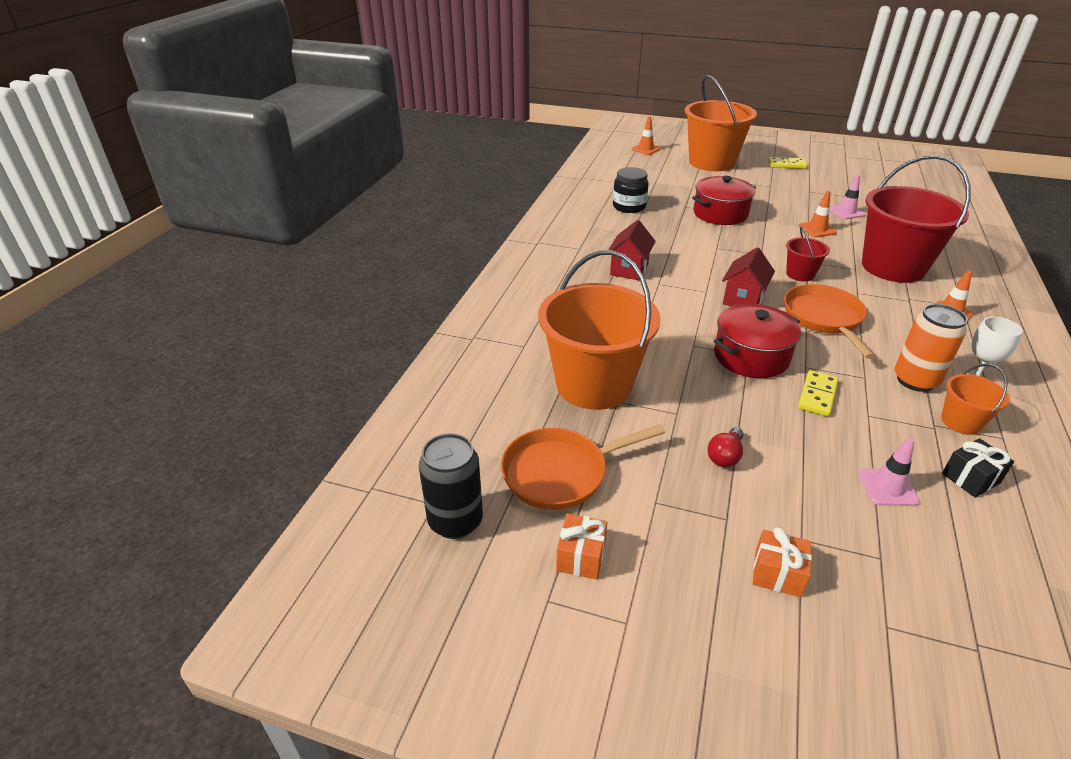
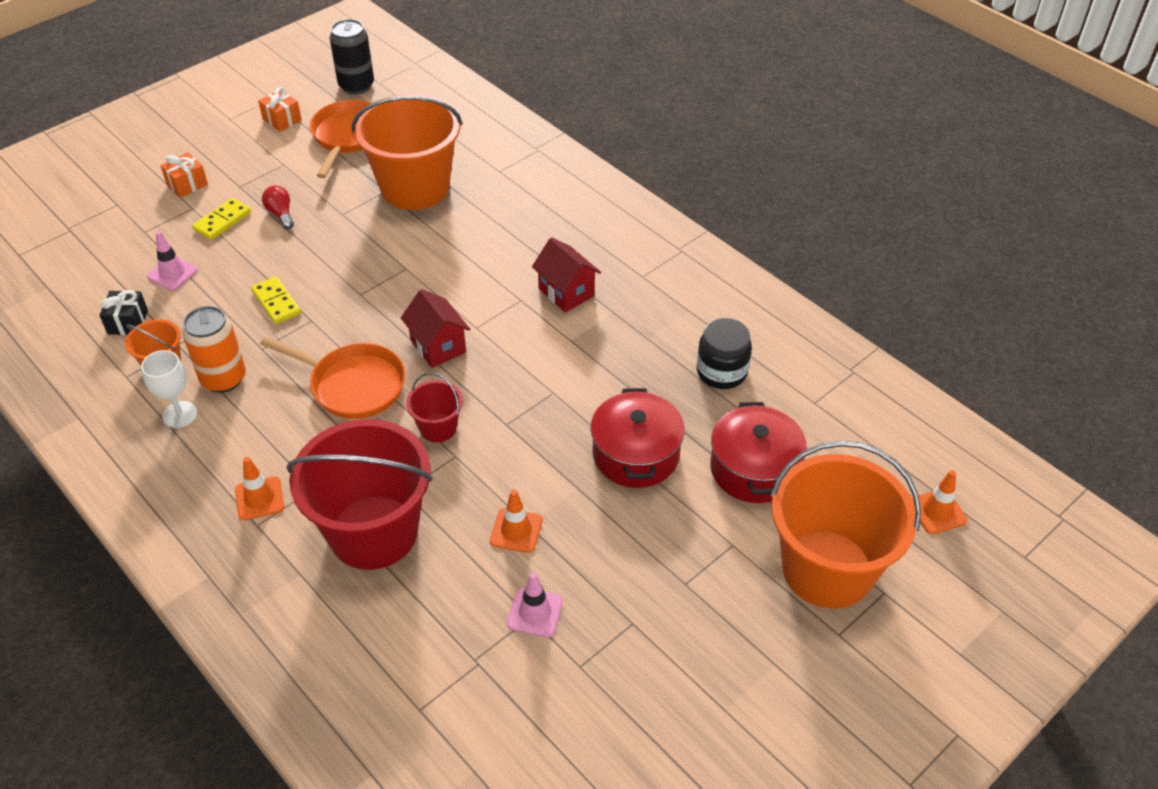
camera: 120 degrees right, 10 degrees up
red pot [714,304,801,378] -> red pot moved to [710,402,807,503]
yellow domino [768,157,808,169] -> yellow domino moved to [192,198,251,240]

